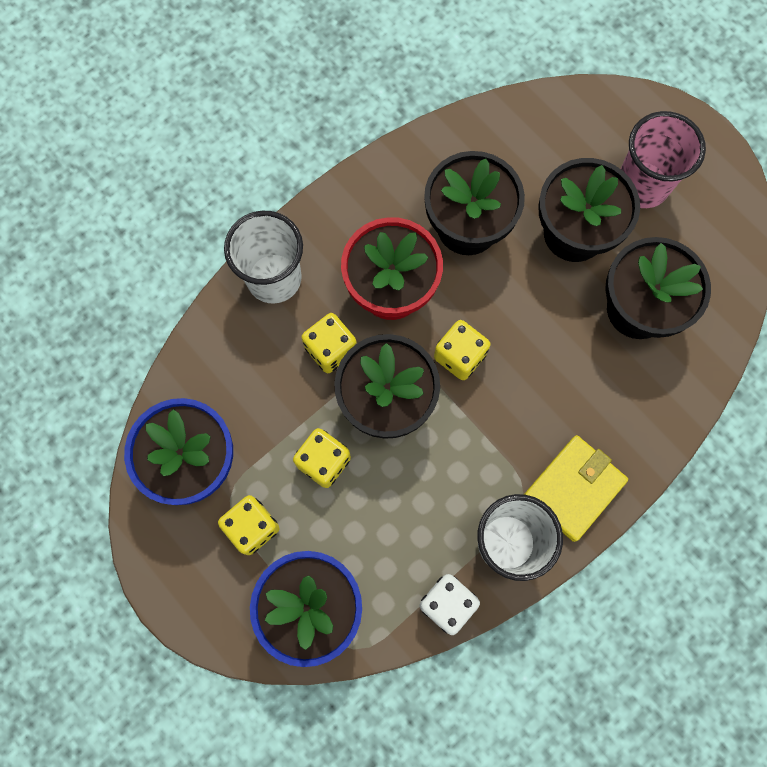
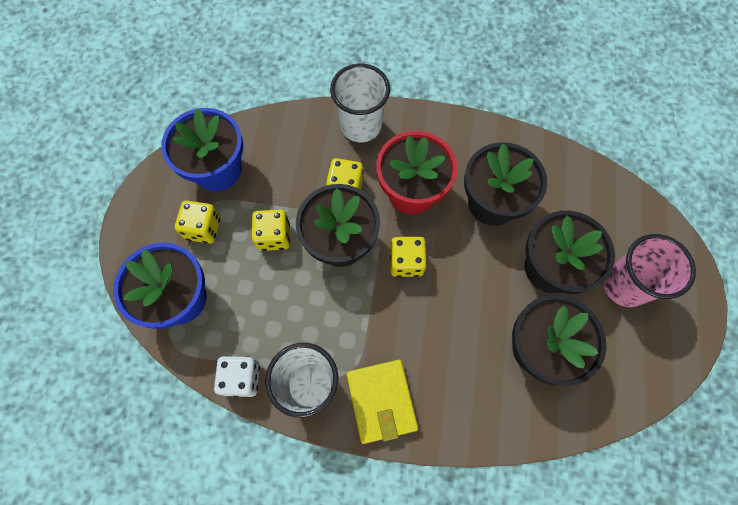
camera: 50 degrees right, 5 degrees down
yellow wallet [524,435,628,542] -> yellow wallet turned 75 degrees clockwise [347,360,418,444]

